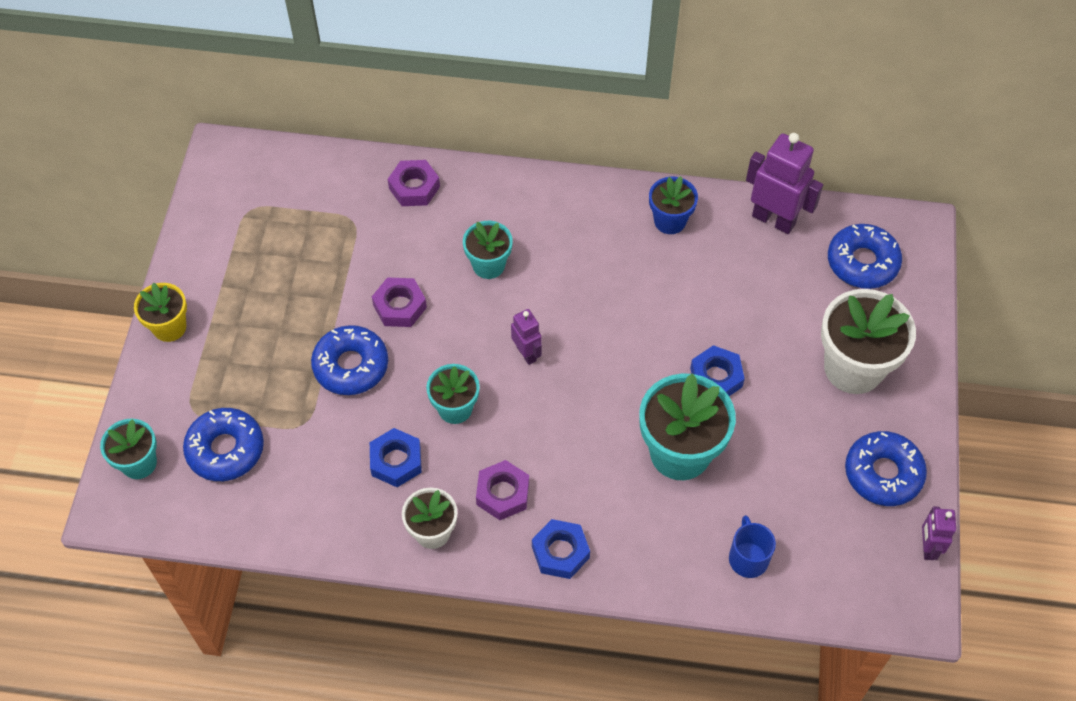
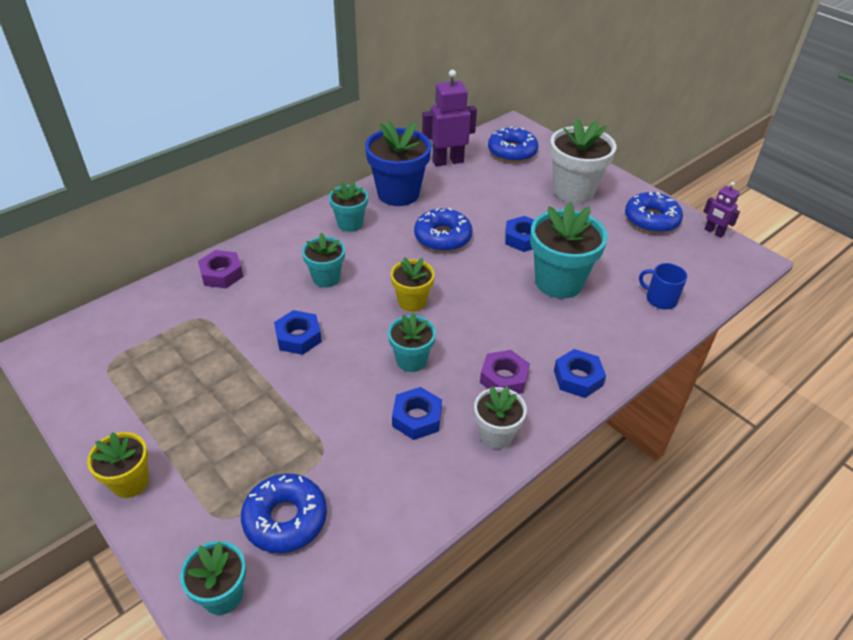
camera: 50 degrees left, 15 degrees down
blue donut [311,325,388,395] -> blue donut moved to [414,208,473,252]
purple nut [372,277,427,327] -> blue nut [274,310,322,355]
purple robot [511,309,542,365] -> yellow flower pot [391,257,435,312]
blue flower pot [649,176,698,234] -> blue flower pot [365,121,431,206], size x1.74
none -> turquoise flower pot [329,181,368,232]

